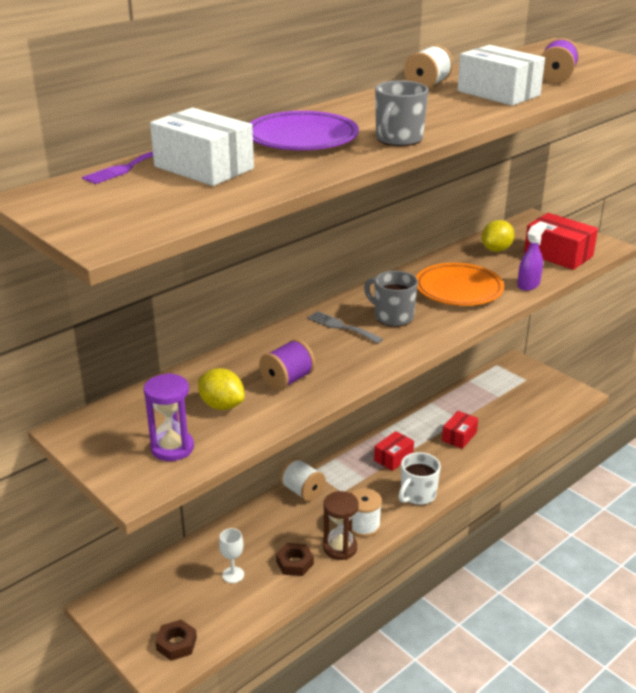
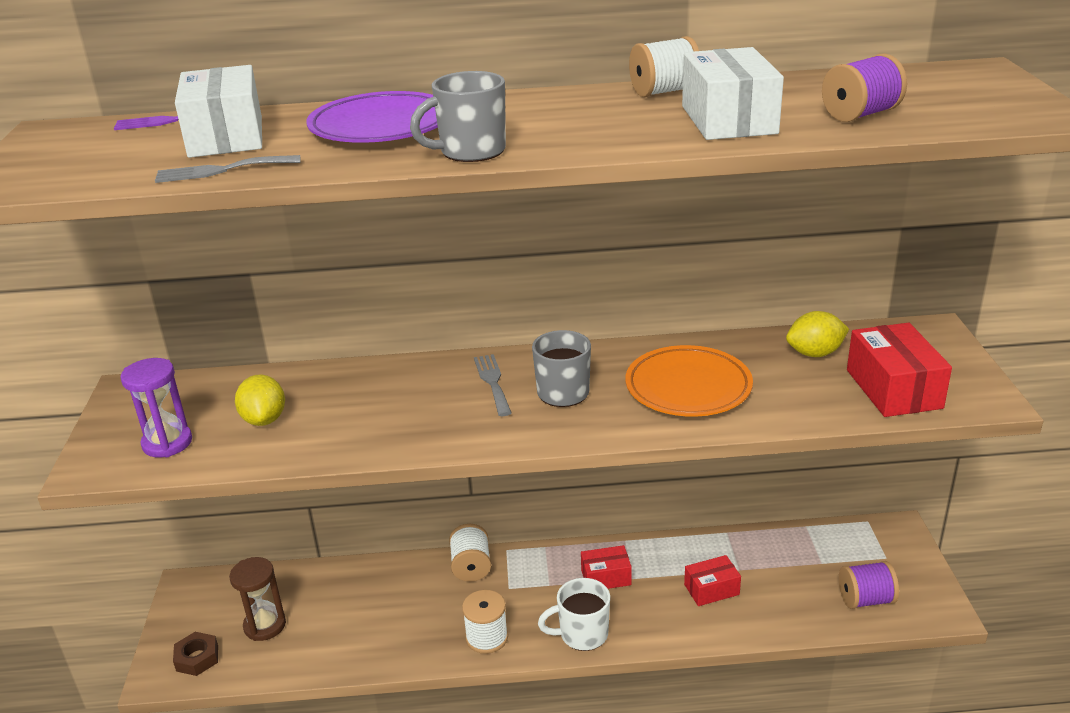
camera: 40 degrees right, 0 degrees up
white goblet [219,528,244,583] -> none
purple spool [259,339,315,390] -> purple spool moved to [839,561,899,609]
brown nut [276,543,314,576] -> none
brown hourglass [323,491,359,560] -> brown hourglass moved to [229,557,286,641]
purple spray bottle [517,222,547,291] -> none
none -> grey fork [155,155,301,183]

